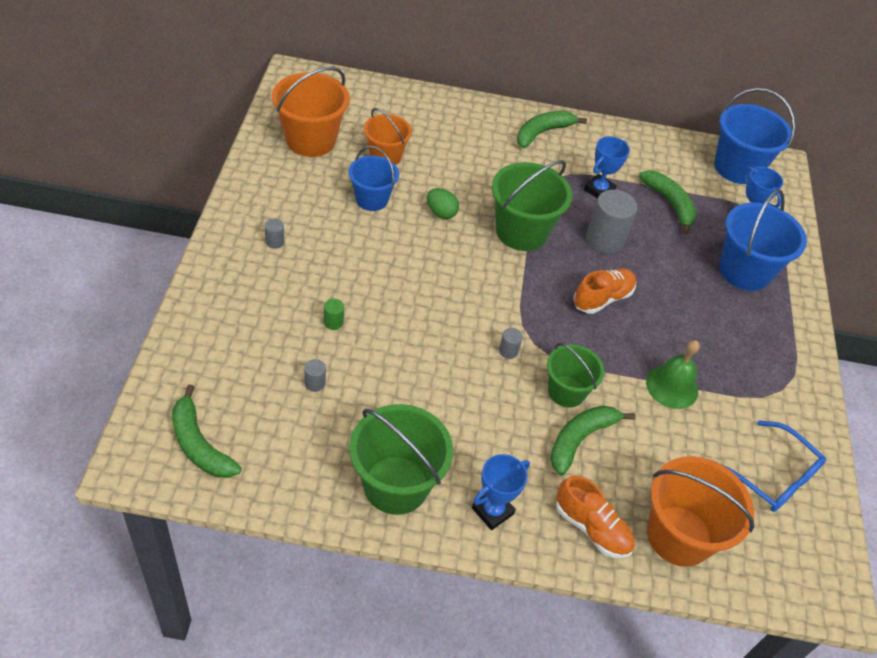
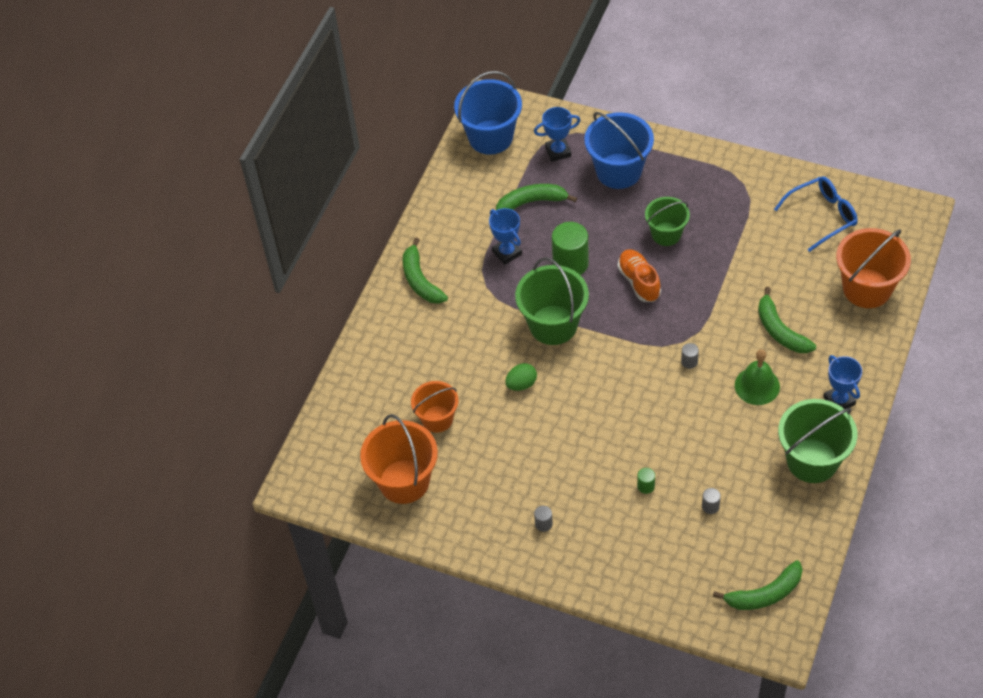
camera: 65 degrees left, 5 degrees up
blue bucket [349,146,399,211] -> none
green bucket [547,343,605,408] -> green bucket moved to [645,197,690,246]
orange shoe [556,475,635,558] -> none
grey cylinder [586,189,638,254] -> green cylinder [552,222,589,275]
green bell [646,340,700,409] -> green bell moved to [735,349,780,405]

